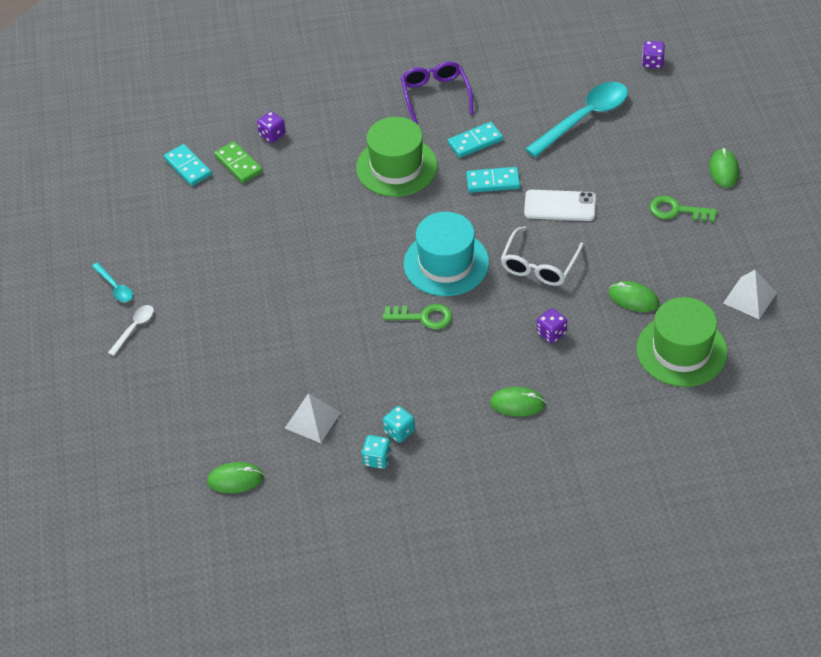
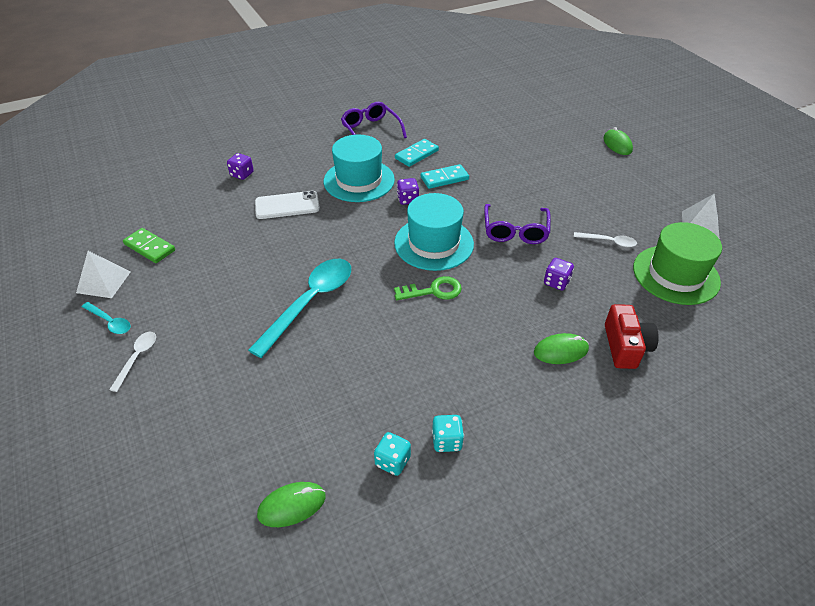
camera: 20 degrees left, 5 degrees down
turquoise domino [164,144,212,186] -> none
green domino [214,141,263,183] -> green domino moved to [123,228,175,263]
white pyramid [285,393,341,443] -> white pyramid moved to [76,251,131,298]
green hat [356,117,437,197] -> turquoise hat [324,135,395,202]
turquoise dice [383,406,415,443] -> turquoise dice moved to [374,432,411,476]
white glasses [501,226,584,286] -> purple glasses [484,204,551,244]
white phone [524,190,596,221] -> white phone moved to [255,191,320,219]
turquoise spoon [525,82,628,157] -> turquoise spoon moved to [248,259,351,358]
green mouse [609,281,659,312] -> white spoon [574,232,637,248]
purple dice [642,41,665,68] -> purple dice moved to [397,178,419,205]
green key [650,196,717,222] -> none
none -> red camera [605,304,659,369]

